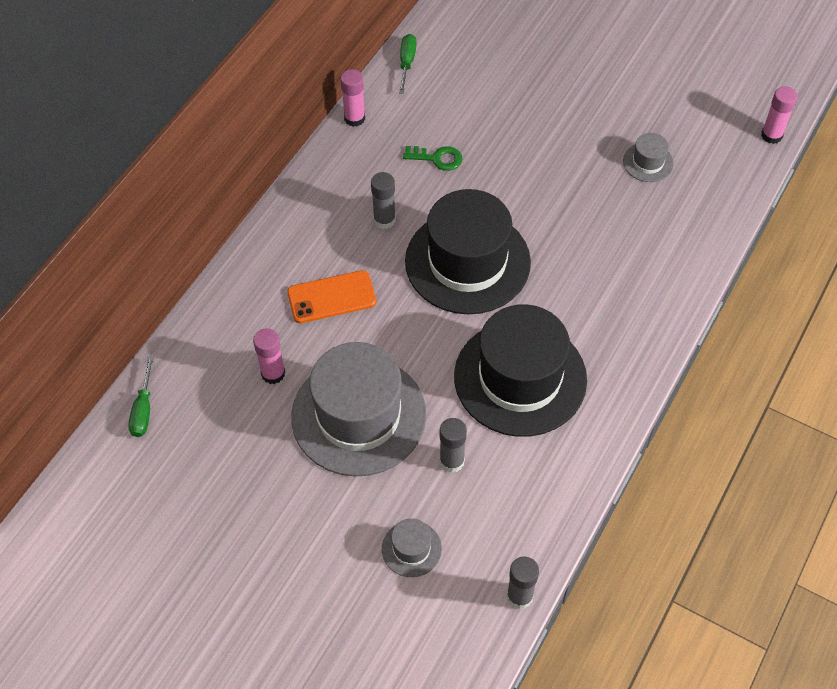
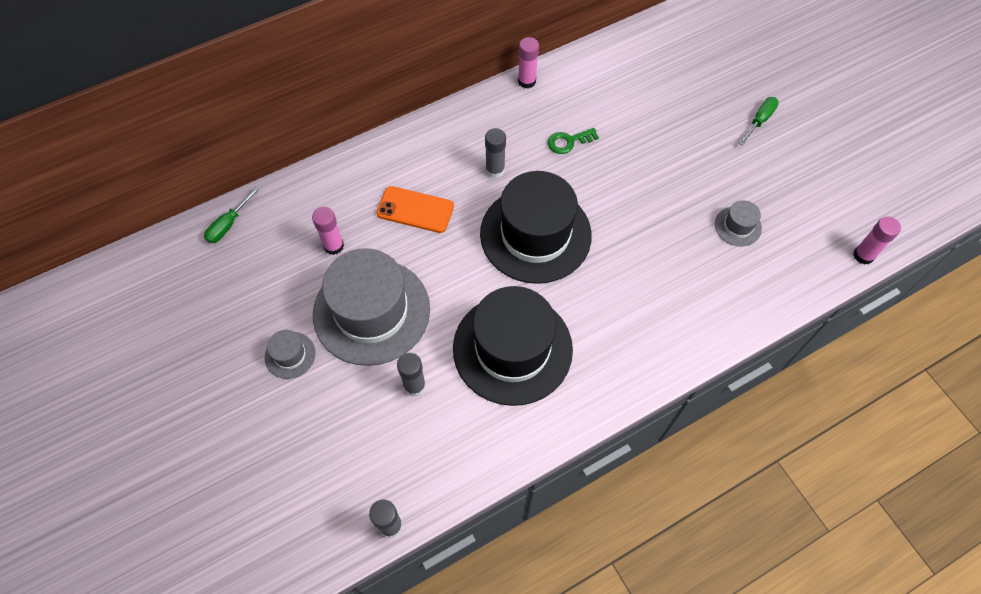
camera: 30 degrees right, 5 degrees up
grey hat [382,518,442,577] -> grey hat moved to [265,330,316,379]
green screwdriver [399,34,416,94] -> green screwdriver moved to [739,97,779,146]
green key [403,146,462,171] -> green key turned 120 degrees clockwise [548,128,599,154]

